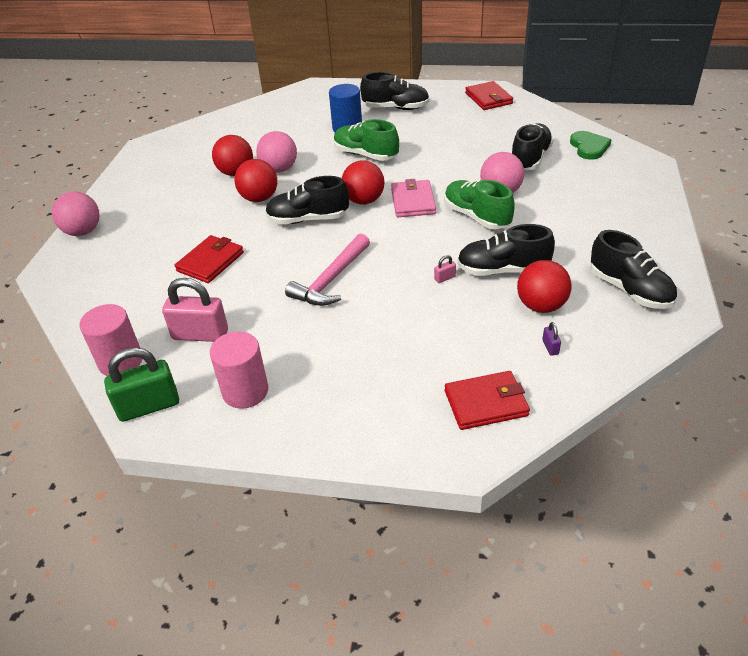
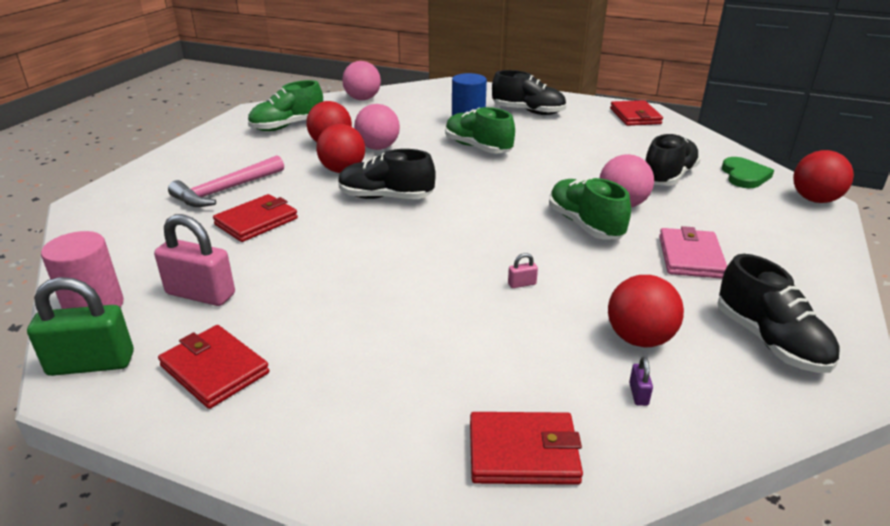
camera: 10 degrees right, 10 degrees down
pink ball [52,191,100,236] -> pink ball moved to [342,61,381,100]
pink cylinder [210,331,268,409] -> red wallet [158,325,269,409]
pink hammer [285,233,370,306] -> pink hammer moved to [168,155,284,207]
red ball [342,160,384,204] -> red ball moved to [793,150,854,203]
pink wallet [391,179,436,217] -> pink wallet moved to [659,226,727,279]
black shoe [457,224,555,276] -> none
none -> green shoe [248,80,323,131]

